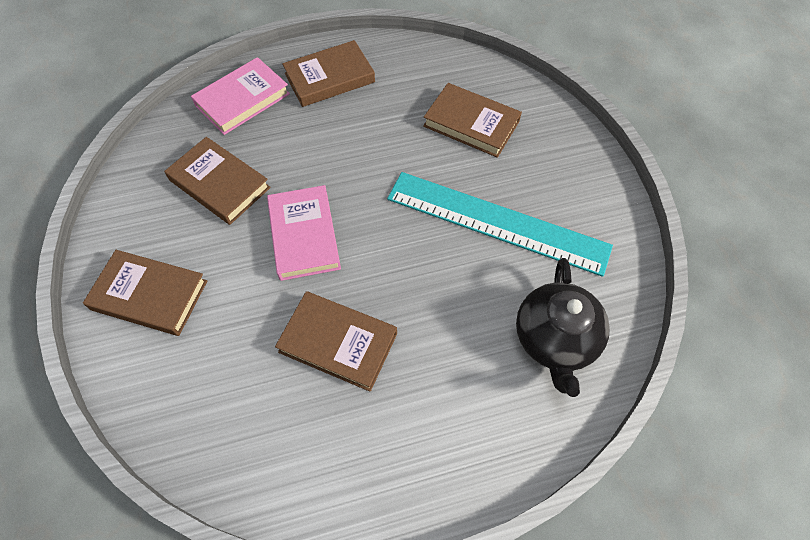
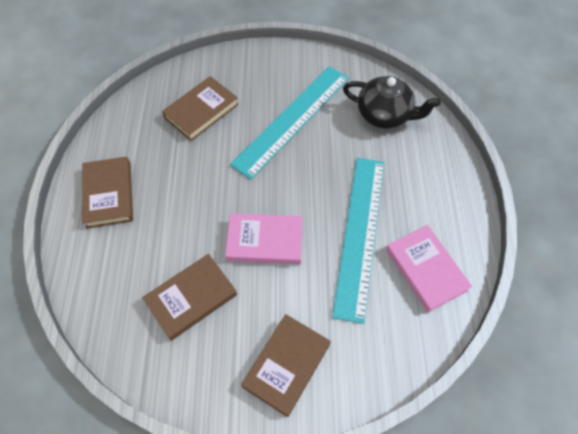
camera: 75 degrees left, 0 degrees up
pink book [191,57,290,135] -> pink book moved to [386,225,472,313]
brown book [275,291,397,392] -> turquoise ruler [332,158,384,324]

